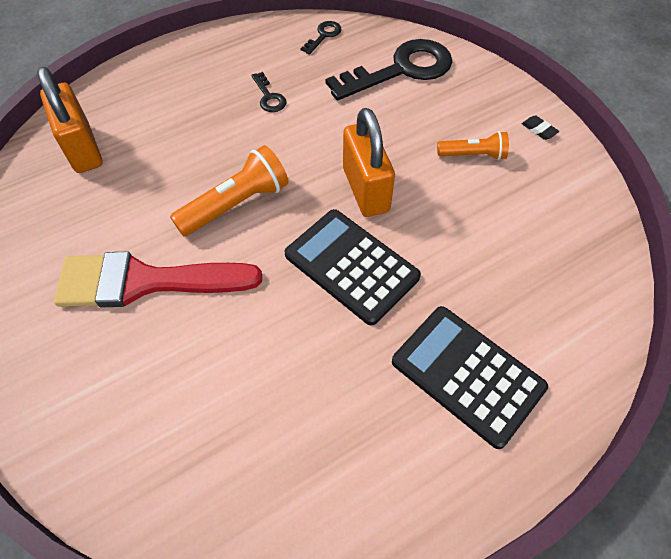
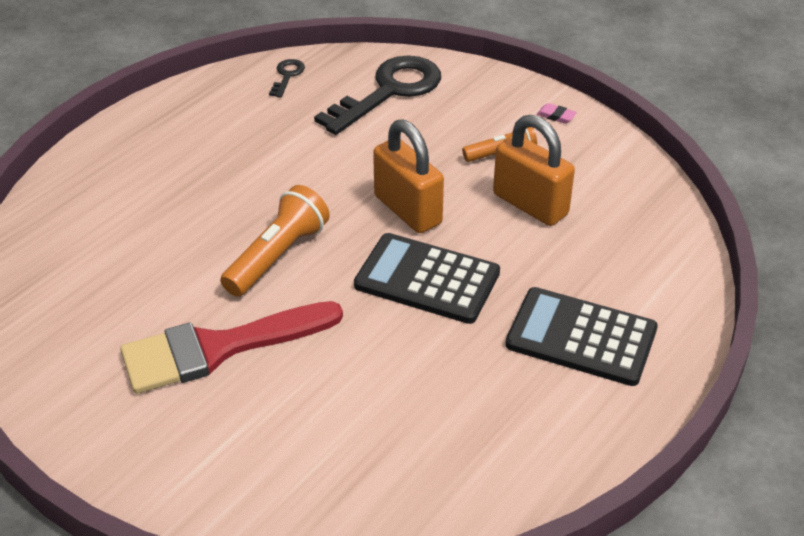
camera: 20 degrees left, 15 degrees down
orange padlock [37,67,103,173] -> orange padlock moved to [493,115,575,226]
black key [251,72,287,112] -> none
black eraser [522,115,559,140] -> pink eraser [537,103,577,124]

